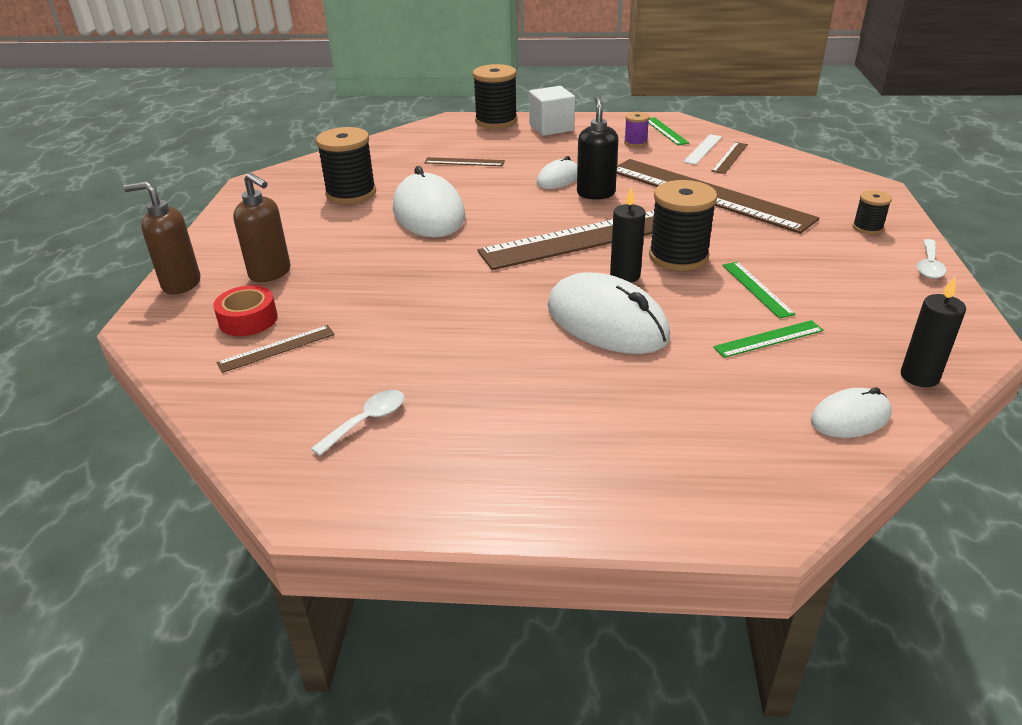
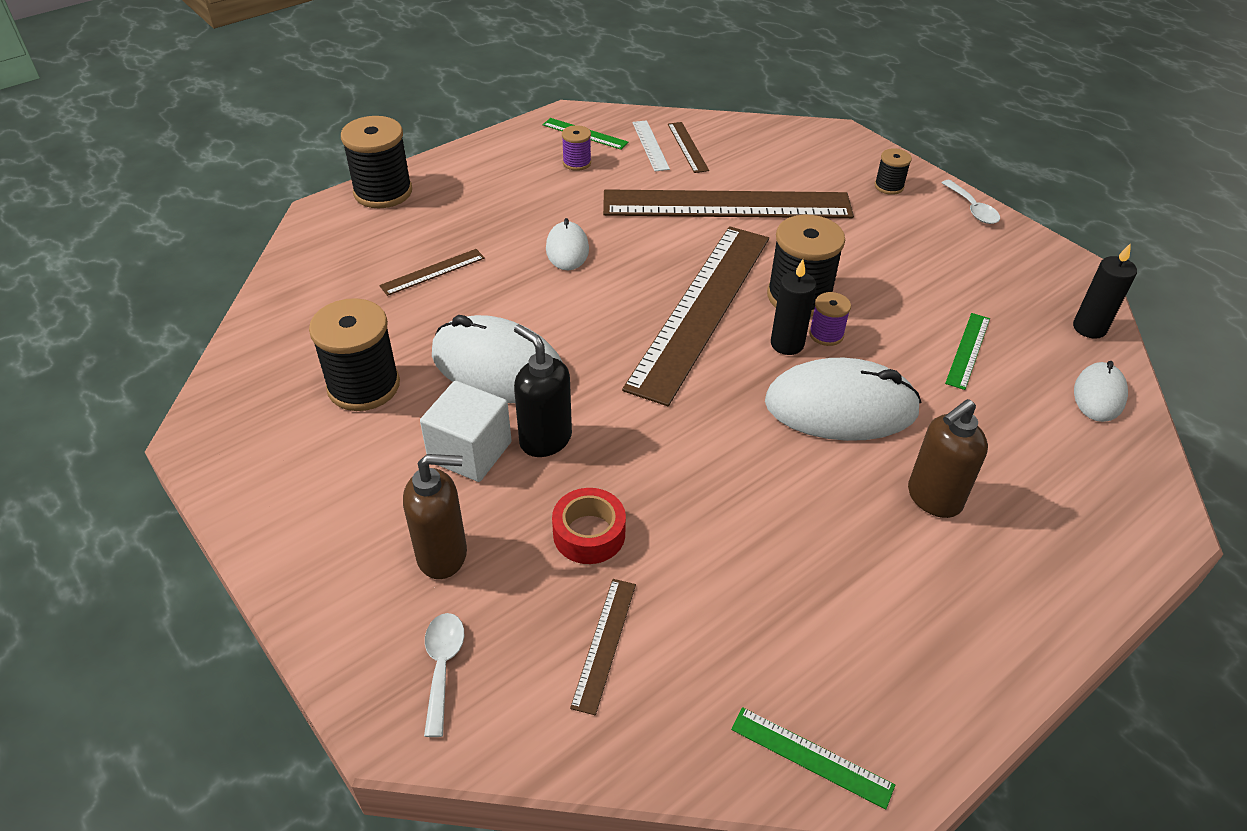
camera: 45 degrees left, 10 degrees up
brown soap dispenser [123,181,201,295] -> brown soap dispenser moved to [908,399,988,518]
red tape [213,285,278,336] -> red tape moved to [552,488,626,564]
white spoon [311,390,404,456] -> white spoon moved to [424,613,464,737]
white cube [529,86,575,136] -> white cube moved to [420,381,512,482]
black soap dispenser [577,97,618,199] -> black soap dispenser moved to [514,324,572,457]
green ruler [722,262,796,319] -> green ruler moved to [731,707,895,810]
none -> purple spool [809,292,851,346]

